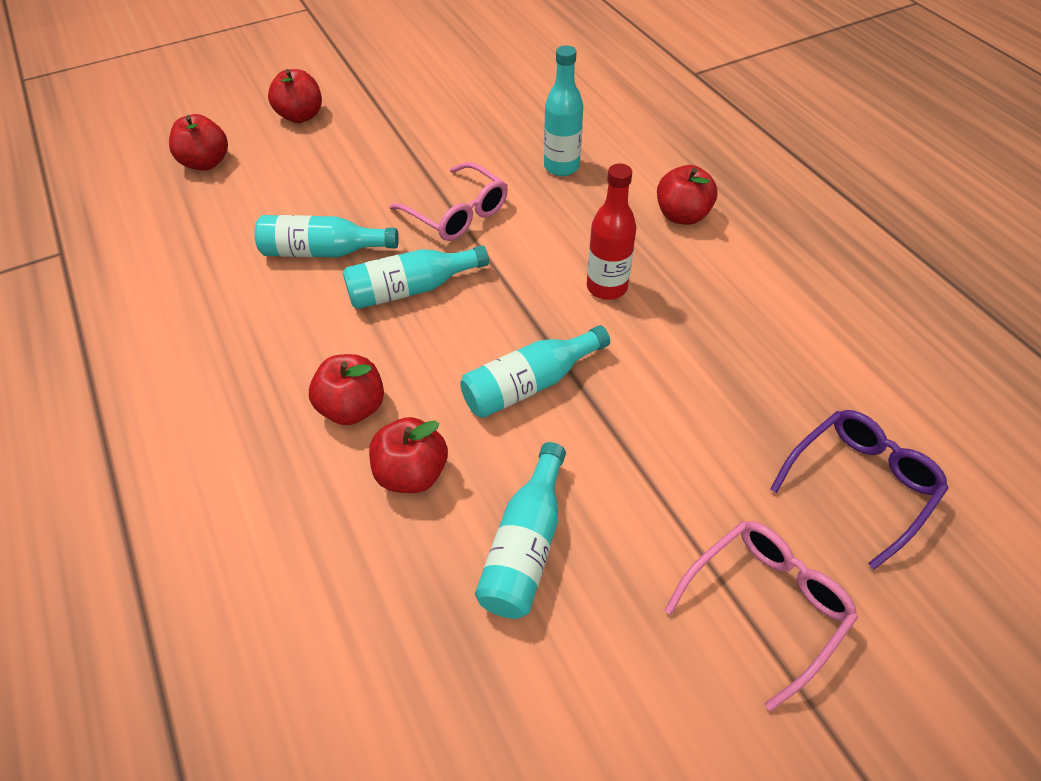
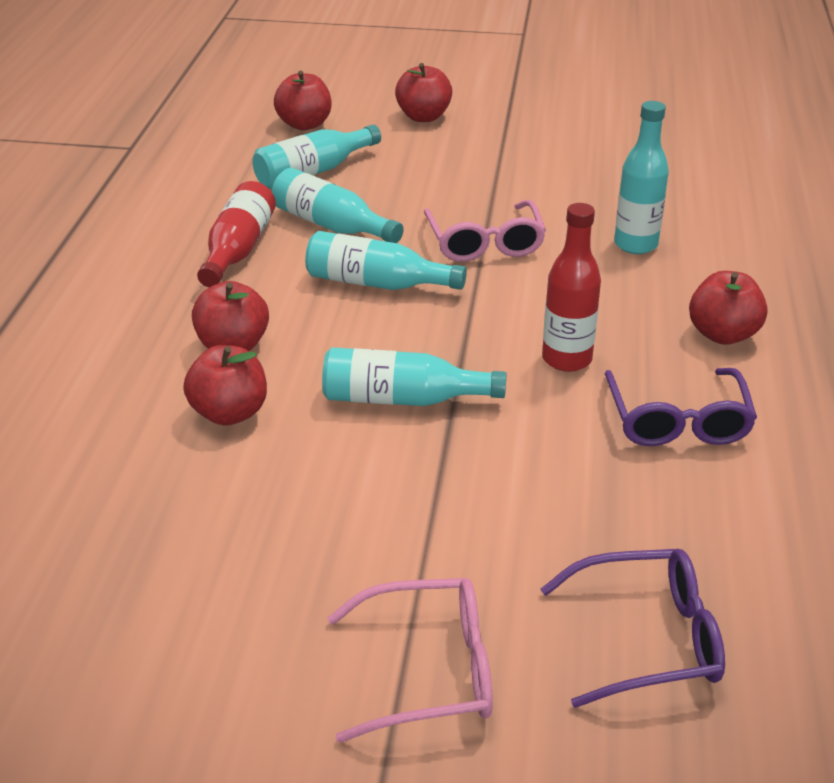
camera: 35 degrees right, 15 degrees down
turquoise bottle [475,442,566,619] -> turquoise bottle moved to [252,124,381,189]
none -> red bottle [197,181,276,287]
none -> purple glasses [605,368,757,446]

